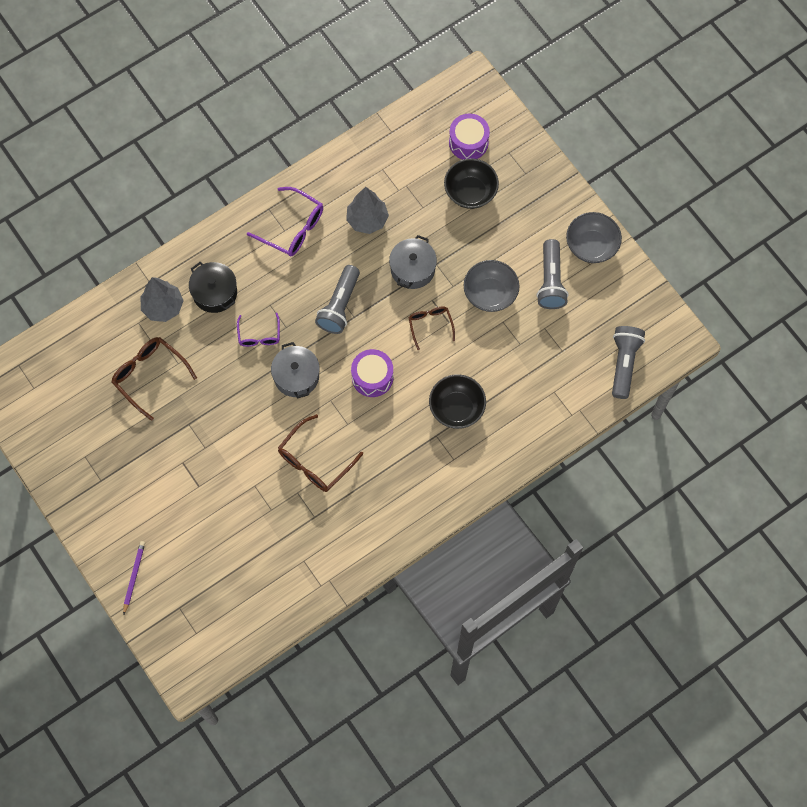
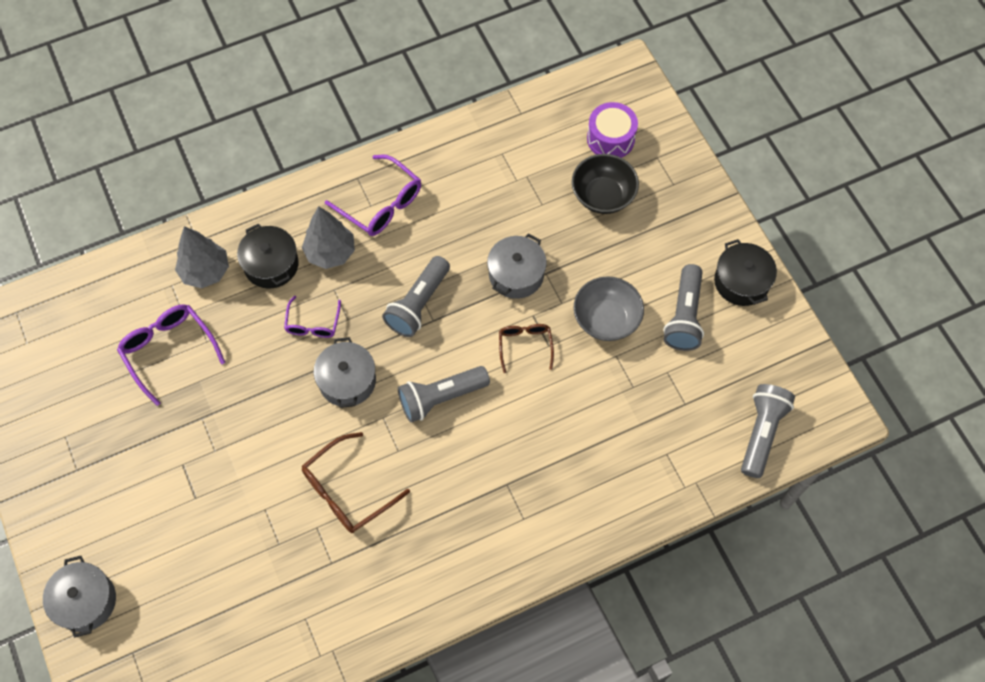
camera: 10 degrees right, 5 degrees down
brown glasses [112,337,197,421] -> purple glasses [117,304,226,406]
purple pencil [123,541,145,615] -> grey pot [43,556,116,638]
grey tree [346,187,389,234] -> grey tree moved to [302,206,355,269]
purple drum [351,349,393,397] -> grey flashlight [398,366,490,422]
black bowl [429,374,486,429] -> none
grey bowl [566,212,622,263] -> black pot [714,239,777,306]

